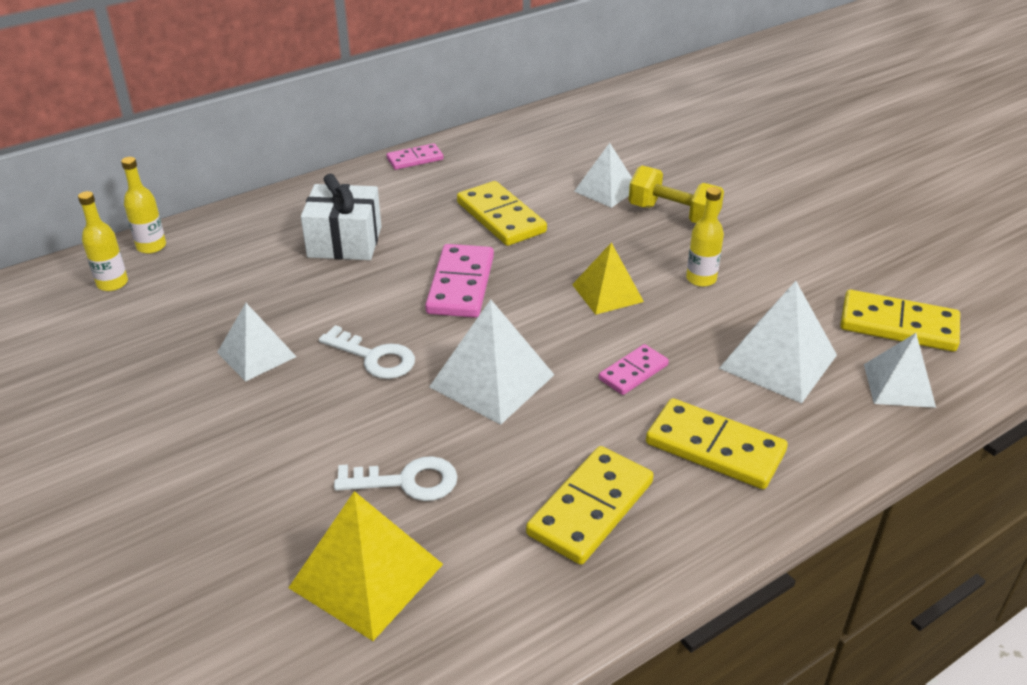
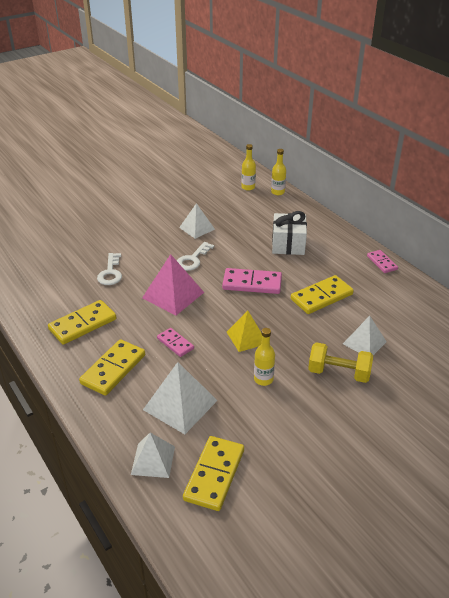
camera: 90 degrees right, 0 degrees up
yellow pyramid [288,491,443,641] -> none
white pyramid [429,299,554,425] -> pink pyramid [142,254,204,315]
yellow domino [526,446,654,565] -> yellow domino turned 75 degrees counterclockwise [48,300,116,345]
yellow dumbbell [629,166,724,223] -> yellow dumbbell turned 75 degrees clockwise [308,342,373,383]

